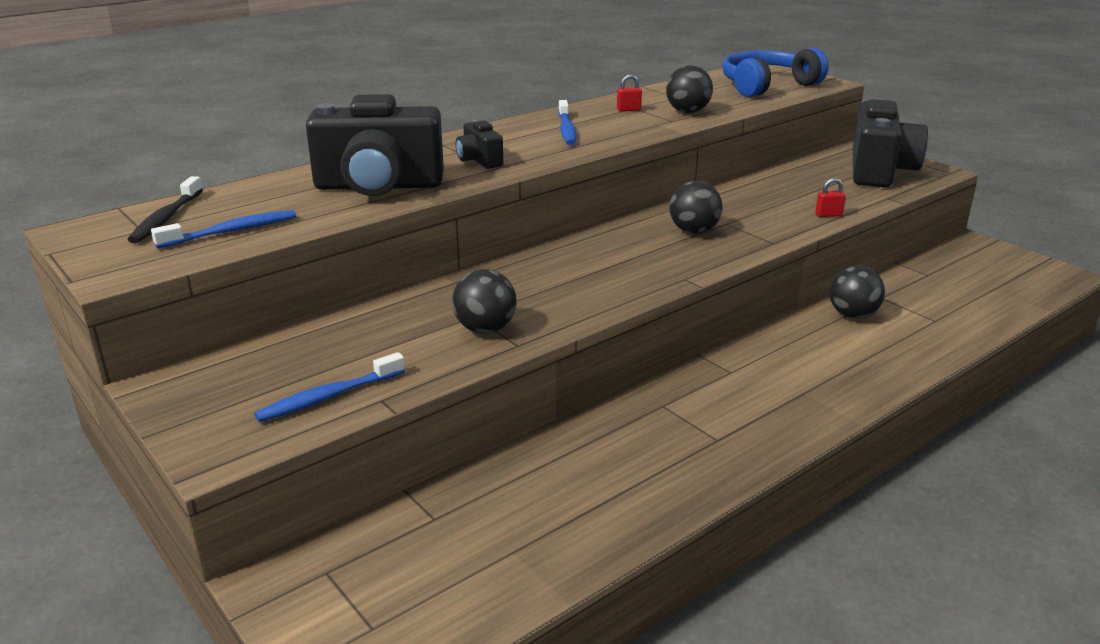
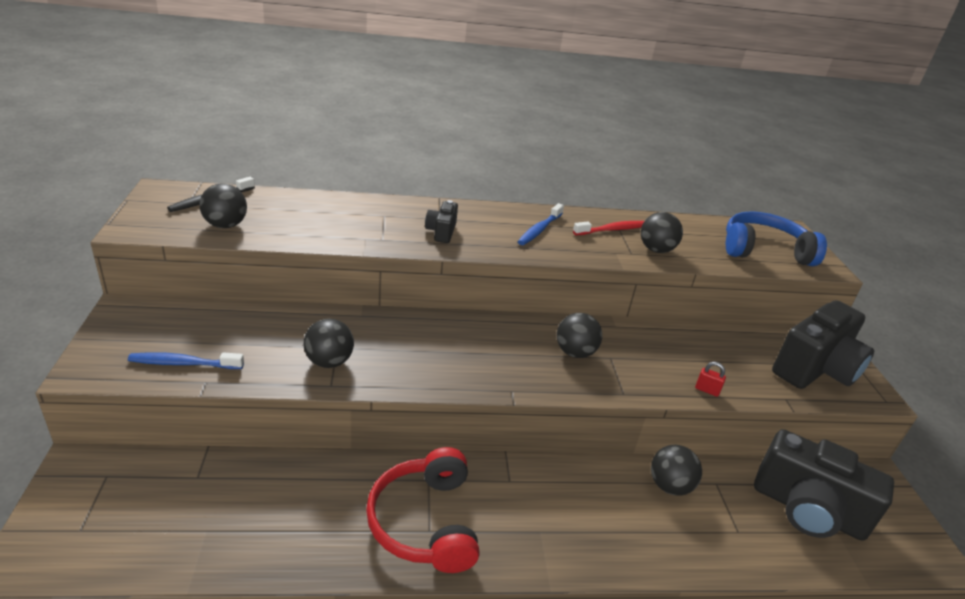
camera: 30 degrees right, 5 degrees up
blue toothbrush [151,210,296,248] -> black ball [199,183,247,228]
black camera [306,94,444,196] -> black camera moved to [754,429,894,541]
red padlock [617,74,642,112] -> red toothbrush [573,221,644,235]
none -> red headphones [366,447,480,573]

